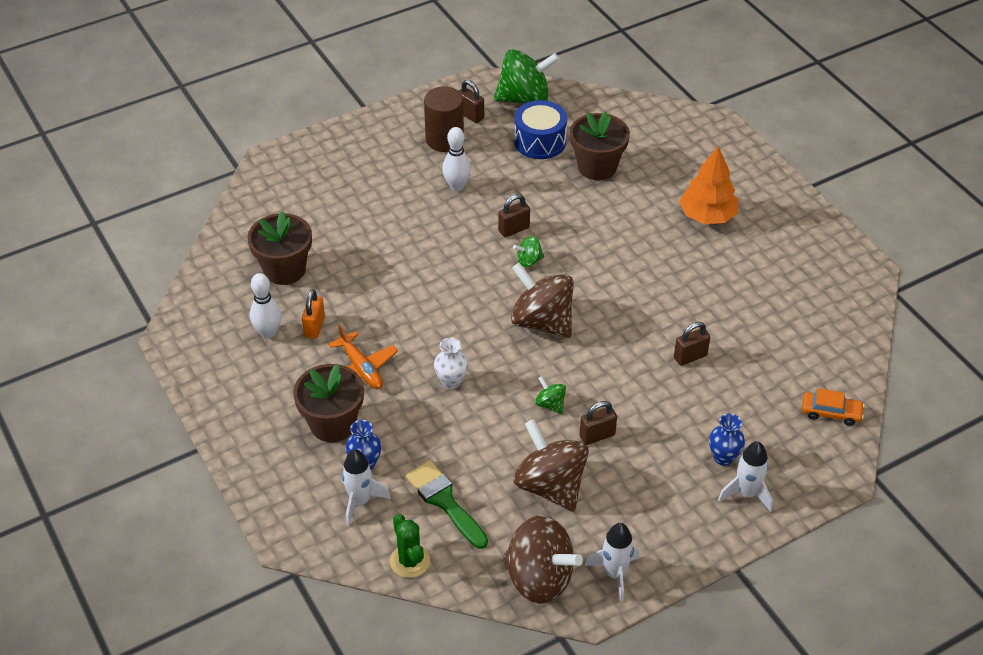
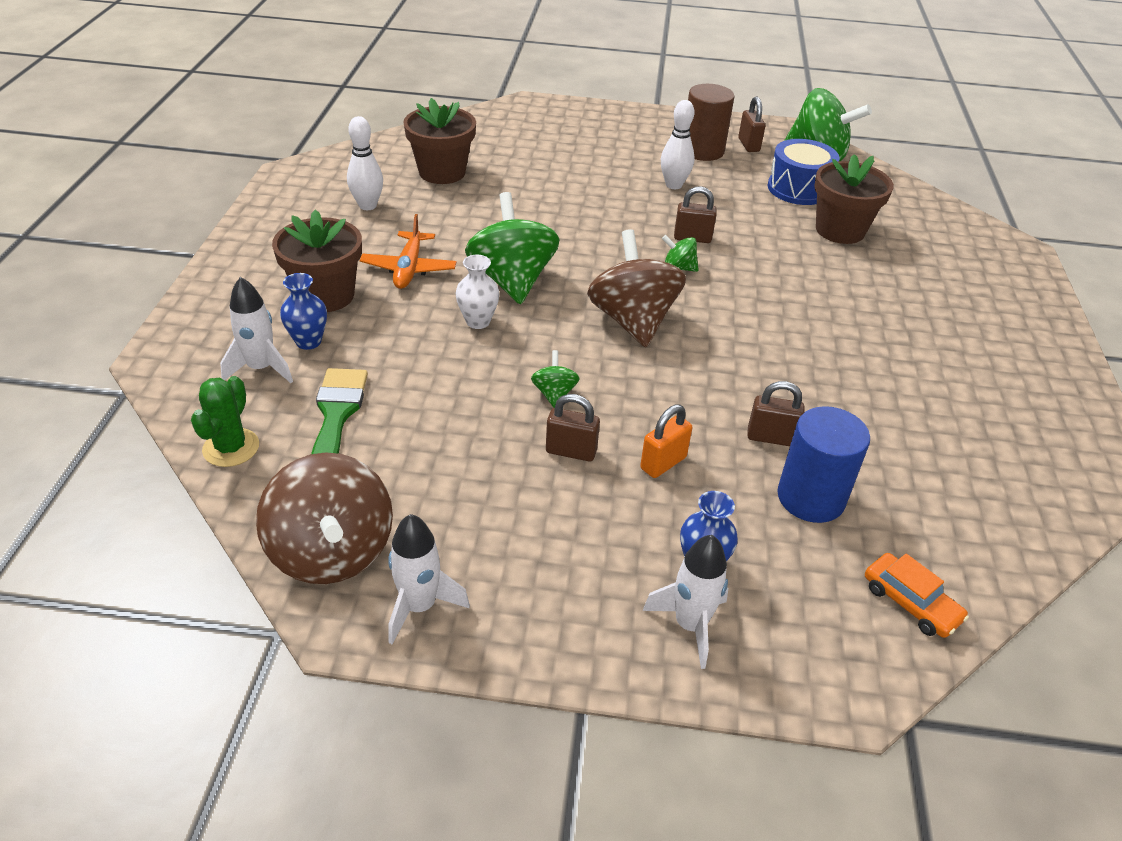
camera: 35 degrees right, 5 degrees down
orange padlock [302,289,325,339] -> orange padlock moved to [640,404,692,478]
brown spinning top [513,419,589,512] -> none
orange tree [679,146,738,224] -> none
none -> green spinning top [465,192,560,304]
none -> blue cylinder [778,406,870,523]

